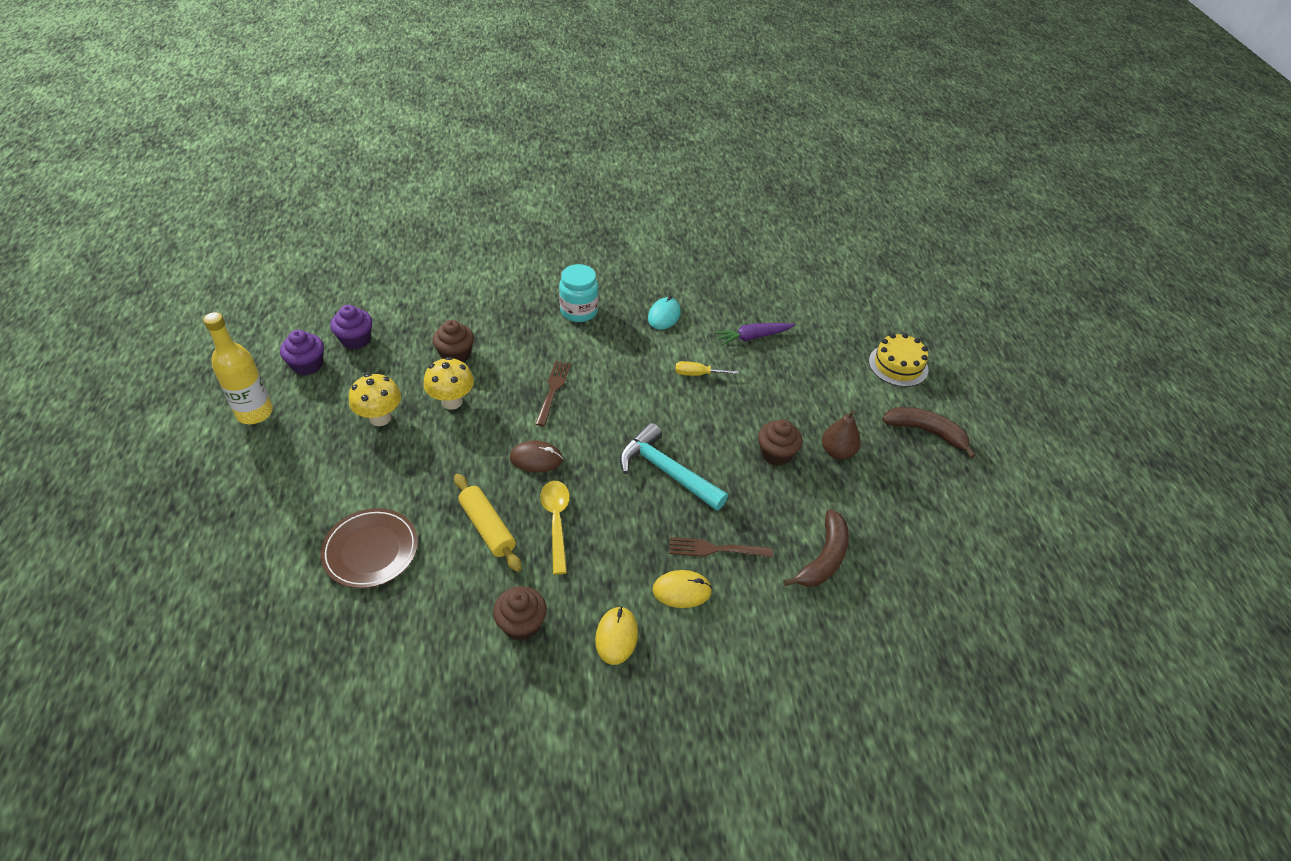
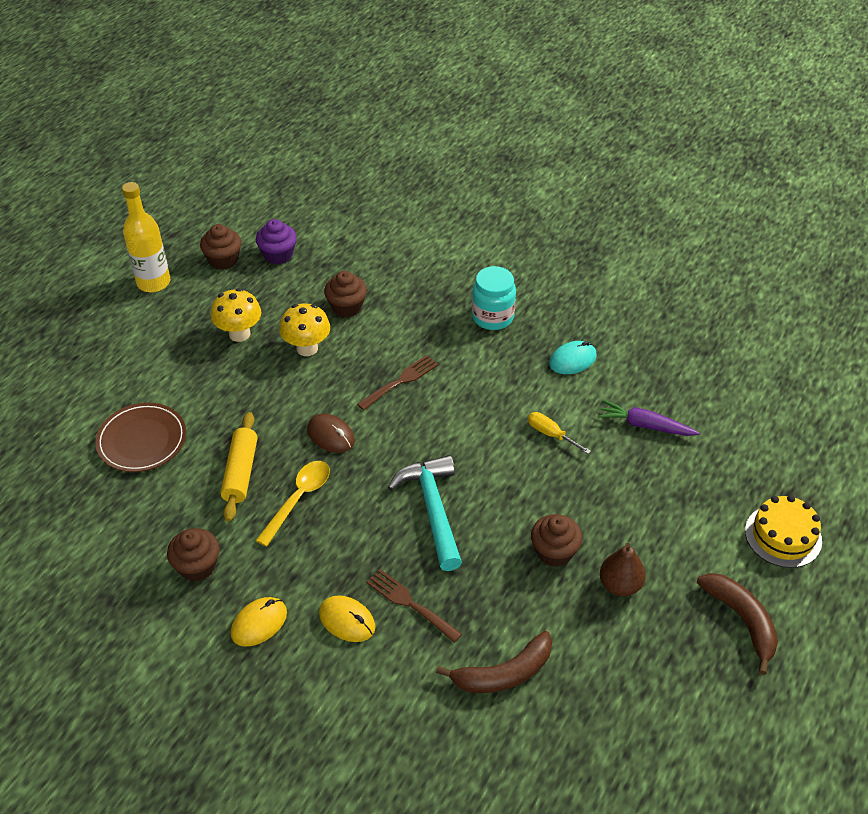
camera: 40 degrees right, 0 degrees up
purple cupcake [280,330,324,375] -> brown cupcake [200,224,241,270]

